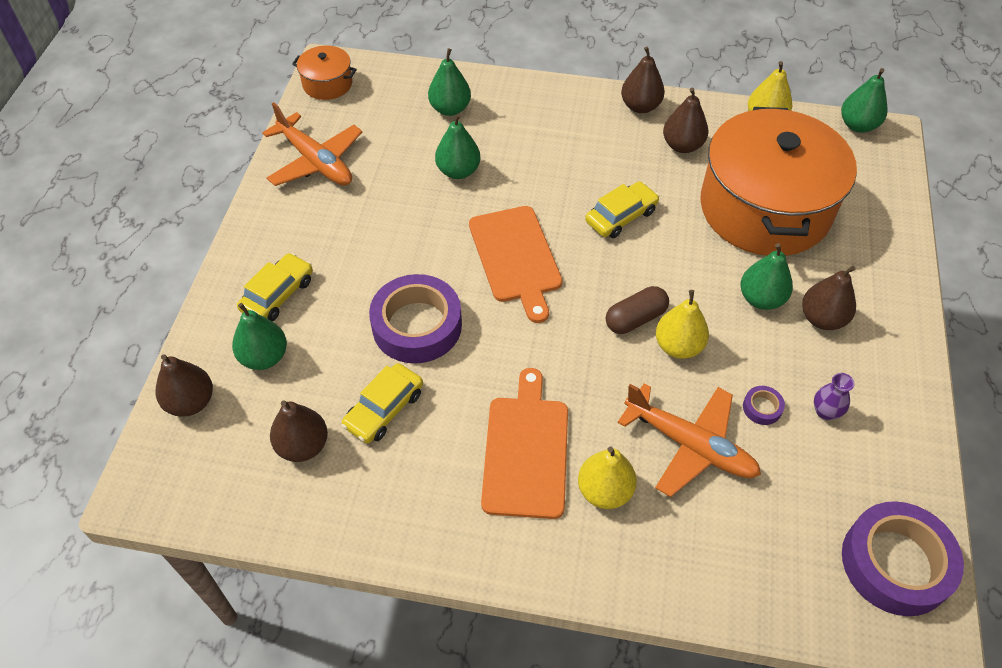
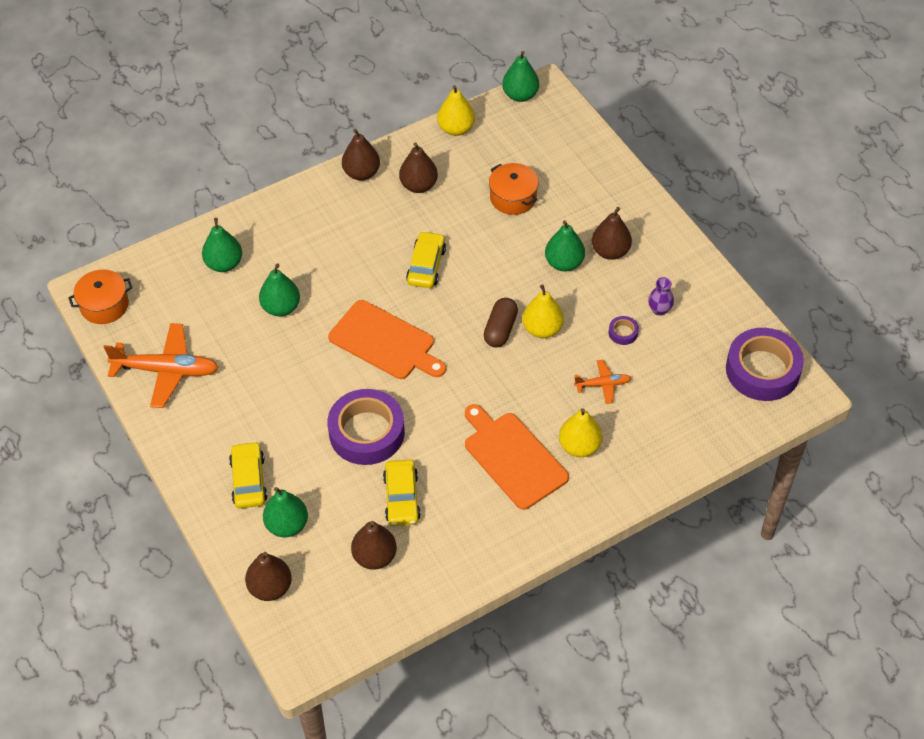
camera: 40 degrees left, 0 degrees up
orange plane [617,383,761,497] -> orange plane [574,360,631,404], size x0.51
orange pot [700,107,857,256] -> orange pot [489,163,538,215], size x0.43

